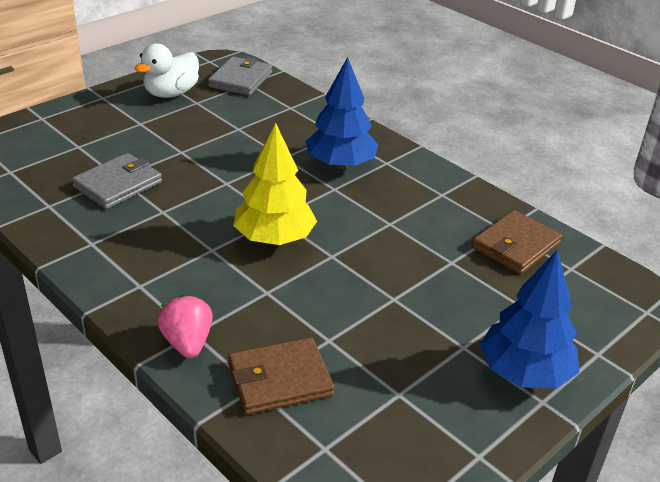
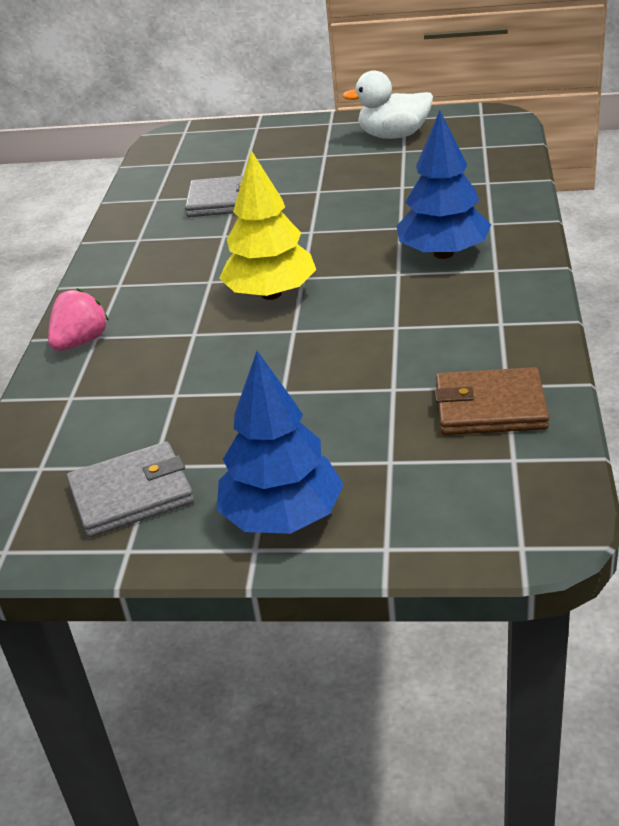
camera: 55 degrees right, 0 degrees up
grey wallet [208,57,272,96] -> grey wallet moved to [67,442,194,537]
brown wallet [228,337,334,415] -> none

